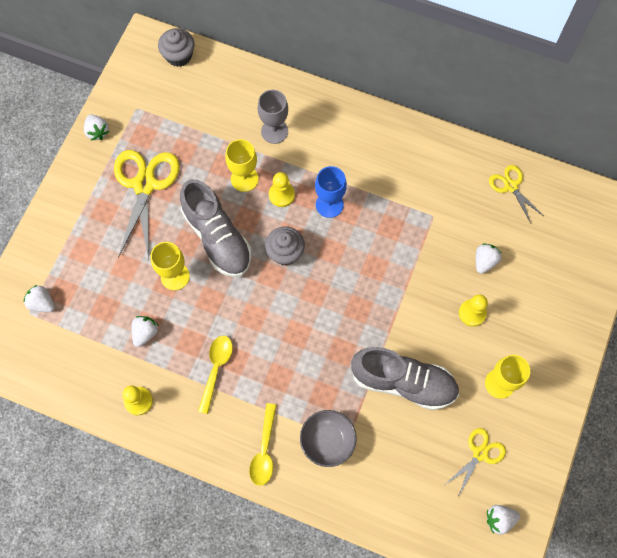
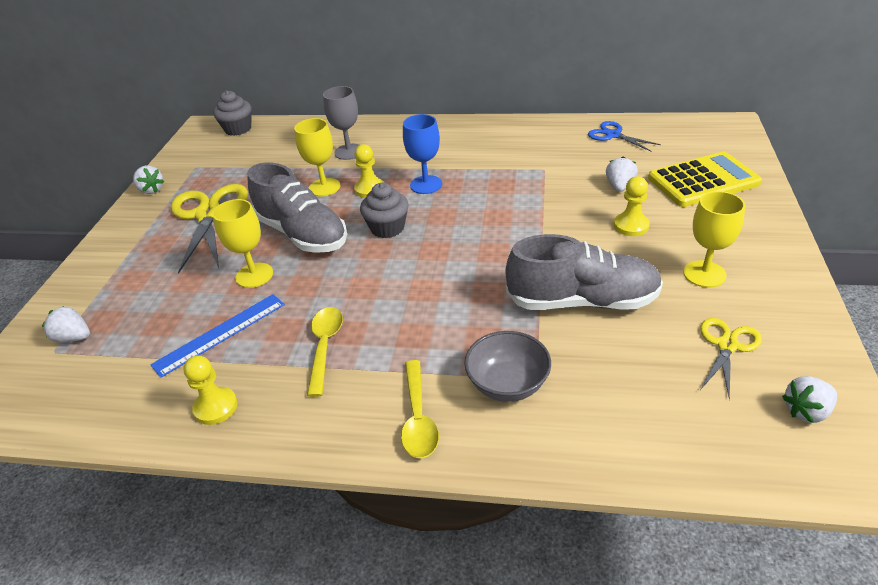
camera: 10 degrees left, 30 degrees down
white strawberry [131,316,159,347] -> blue ruler [150,294,285,378]
yellow scissors [489,165,544,223] -> blue scissors [588,121,661,151]
none -> yellow calculator [648,152,762,207]

